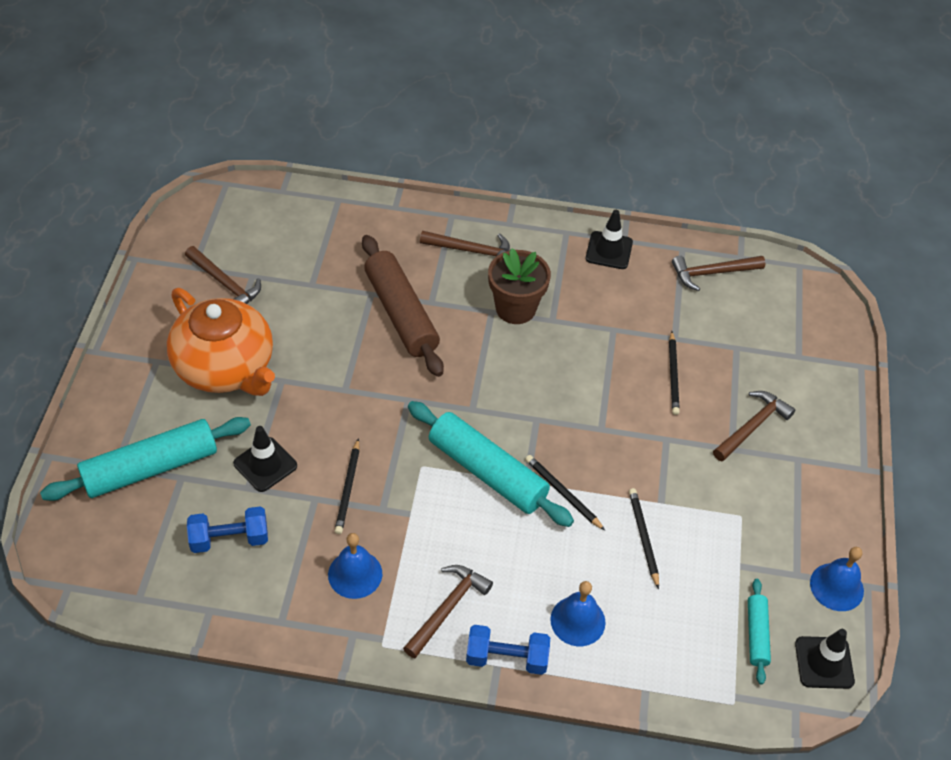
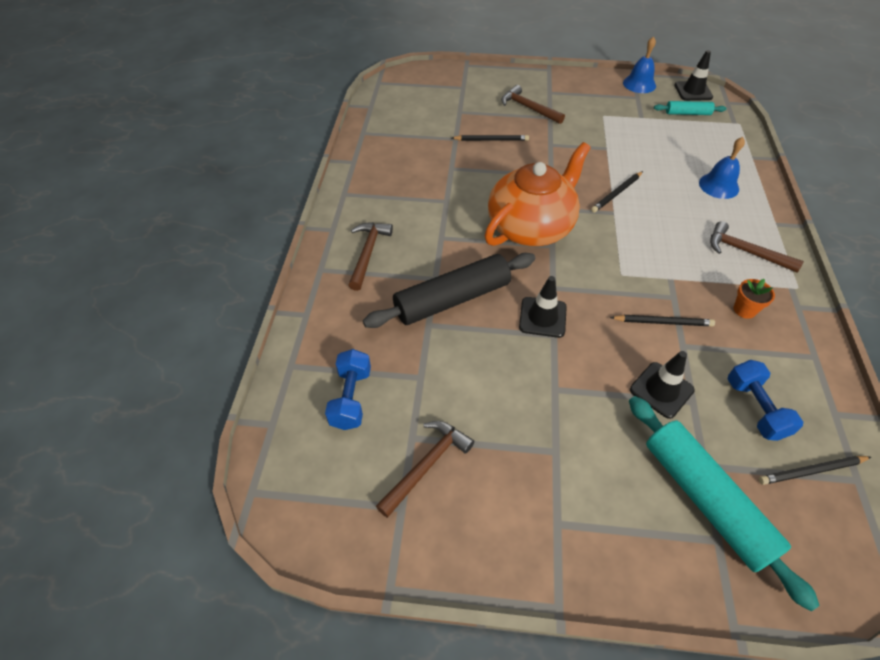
camera: 90 degrees left, 0 degrees up
orange teapot [167,288,275,396] -> orange teapot moved to [484,142,591,246]
blue bell [328,533,382,599] -> orange flower pot [734,279,775,319]
brown rolling pin [362,235,444,377] -> black rolling pin [363,253,535,328]
turquoise rolling pin [408,401,574,527] -> none
blue dumbbell [466,625,550,675] -> blue dumbbell moved to [325,349,371,430]
brown flower pot [488,248,551,324] -> none
black traffic cone [586,210,633,269] -> black traffic cone moved to [519,276,567,338]
black pencil [629,488,659,589] -> black pencil moved to [759,456,871,485]
brown hammer [672,256,765,291] -> none

